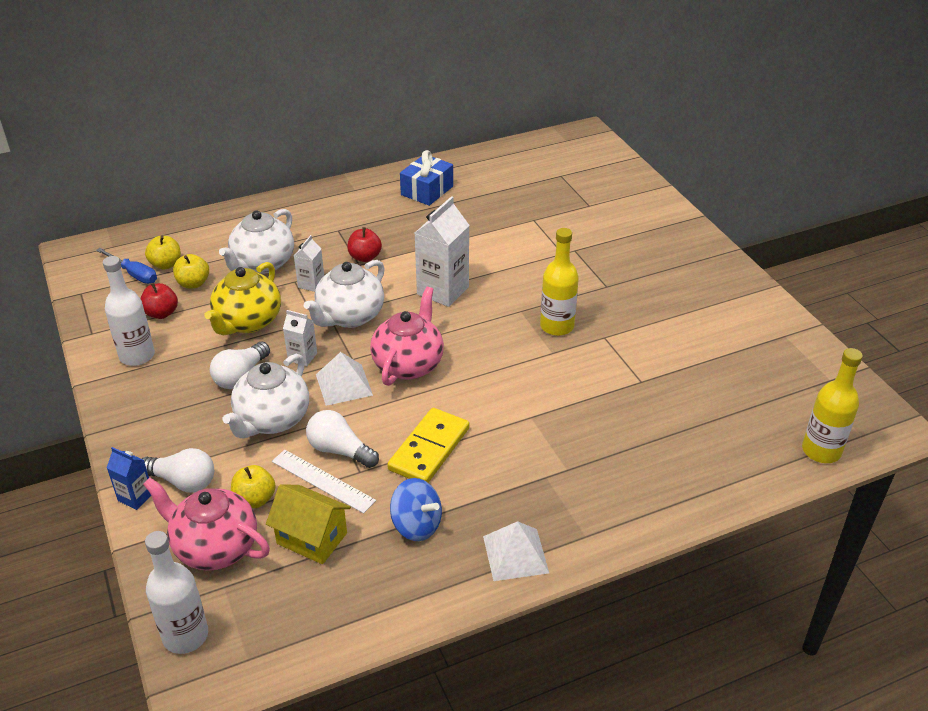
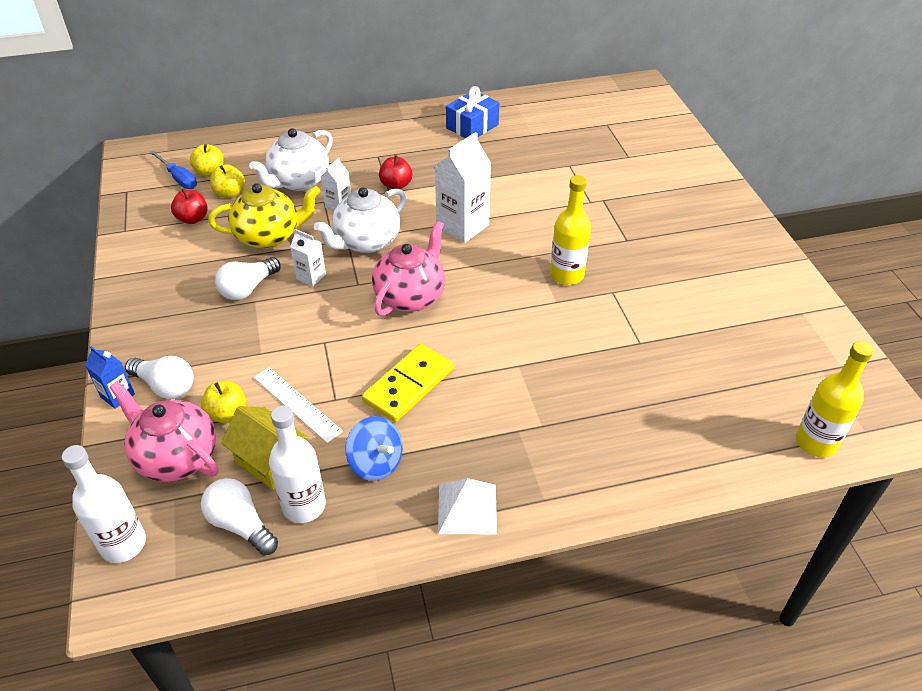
camera: 10 degrees right, 5 degrees up
white bottle [103,256,155,366] -> white bottle moved to [269,405,326,523]
yellow teapot [205,262,281,335] -> yellow teapot turned 135 degrees counterclockwise [208,183,320,249]
white teapot [223,354,309,439] -> none
white light bulb [306,410,379,468] -> white light bulb moved to [201,478,278,555]
white pyramid [316,352,373,406] -> none

